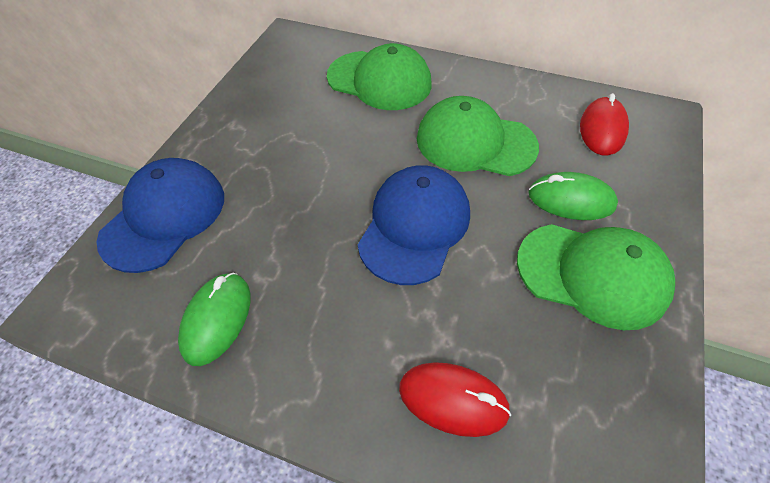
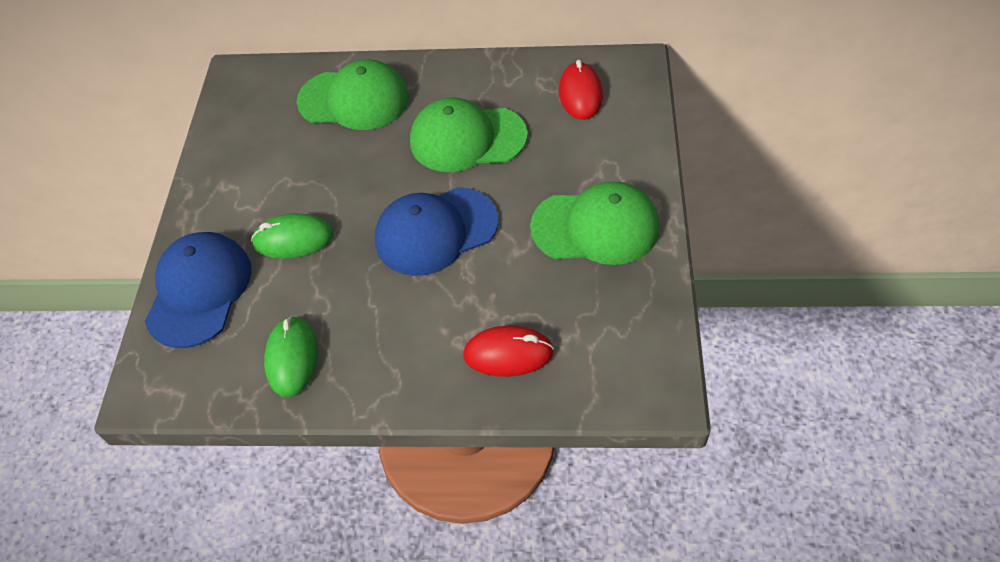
camera: 15 degrees left, 0 degrees up
blue cap [358,165,470,285] -> blue cap turned 120 degrees counterclockwise [375,187,498,276]
green mouse [528,172,618,220] -> green mouse moved to [251,213,334,259]

